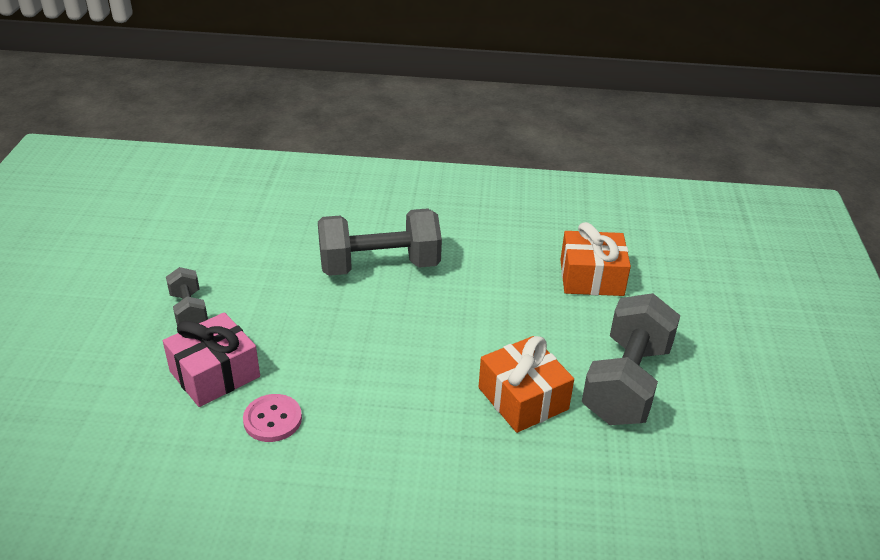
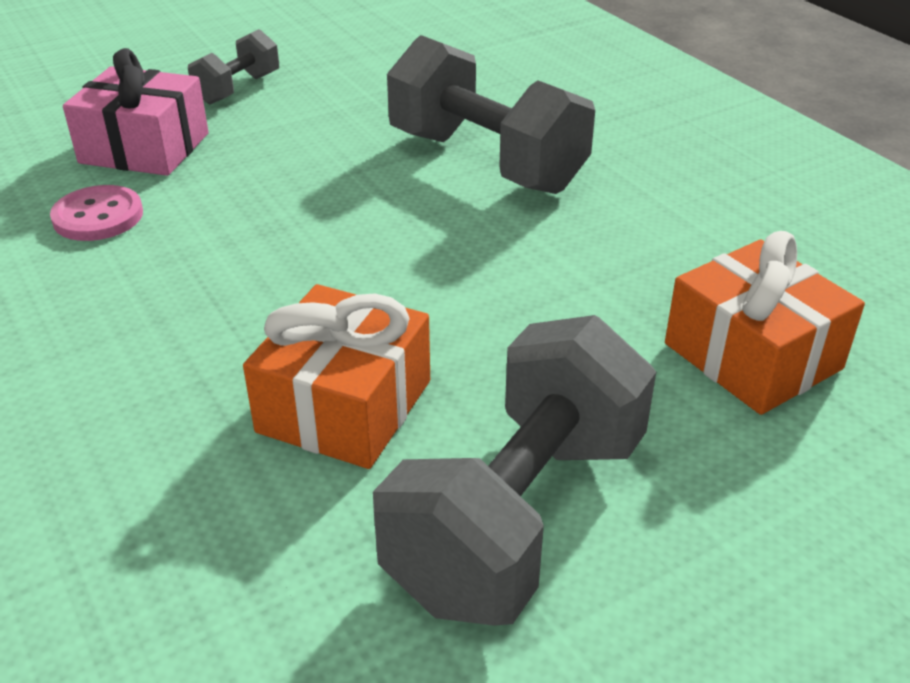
camera: 55 degrees right, 0 degrees up
grey dumbbell [582,293,680,425] -> grey dumbbell turned 45 degrees counterclockwise [373,315,656,626]

